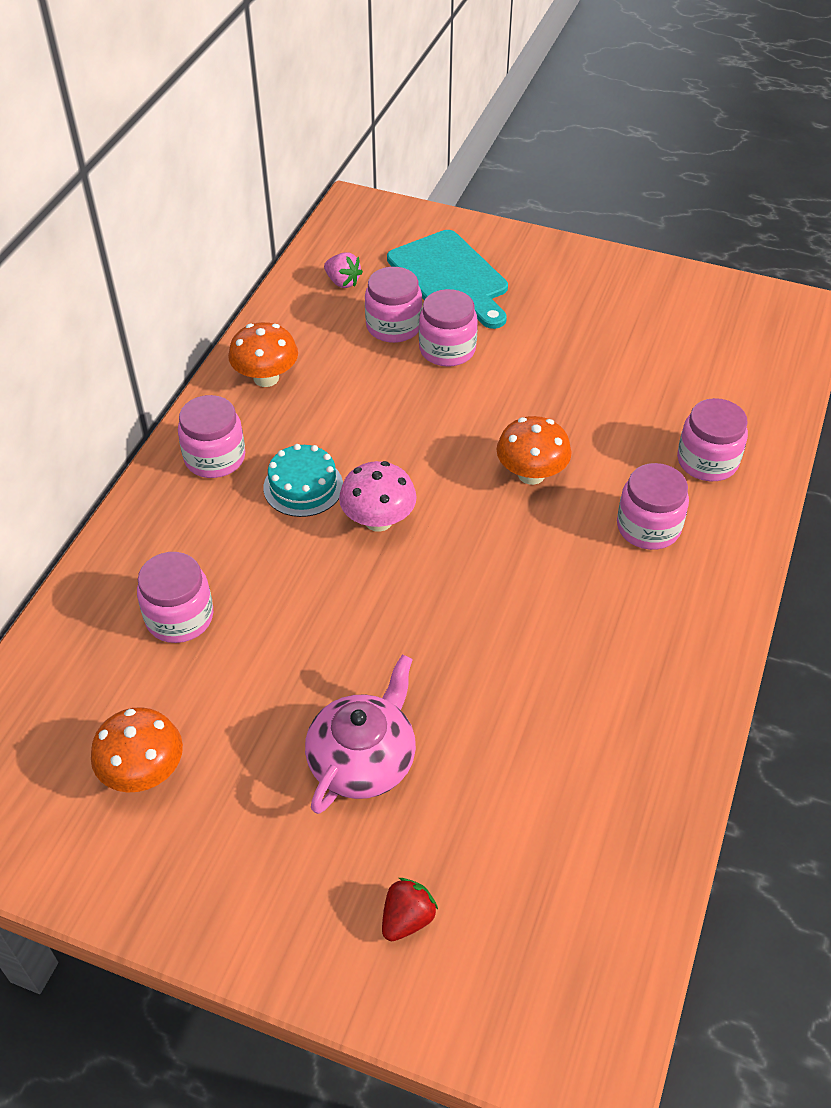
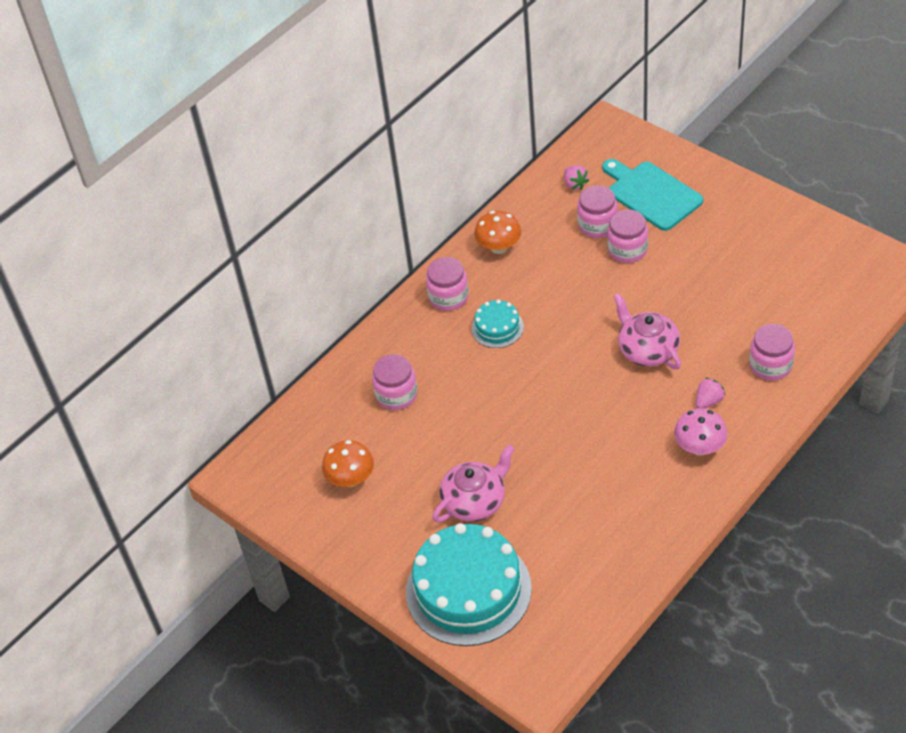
camera: 25 degrees right, 0 degrees up
pink mushroom [339,461,417,532] -> pink mushroom moved to [674,408,728,456]
red strawberry [382,878,438,942] -> turquoise cake [406,523,532,646]
turquoise cutting board [387,230,508,329] -> turquoise cutting board turned 150 degrees clockwise [602,159,703,231]
orange mushroom [496,416,572,485] -> pink teapot [613,293,681,369]
pink jar [617,463,689,550] -> pink strawberry [696,377,726,408]

